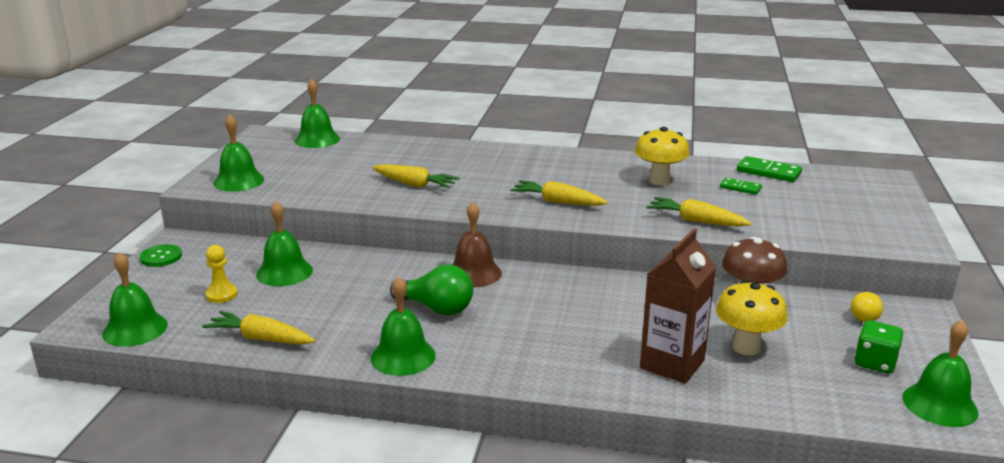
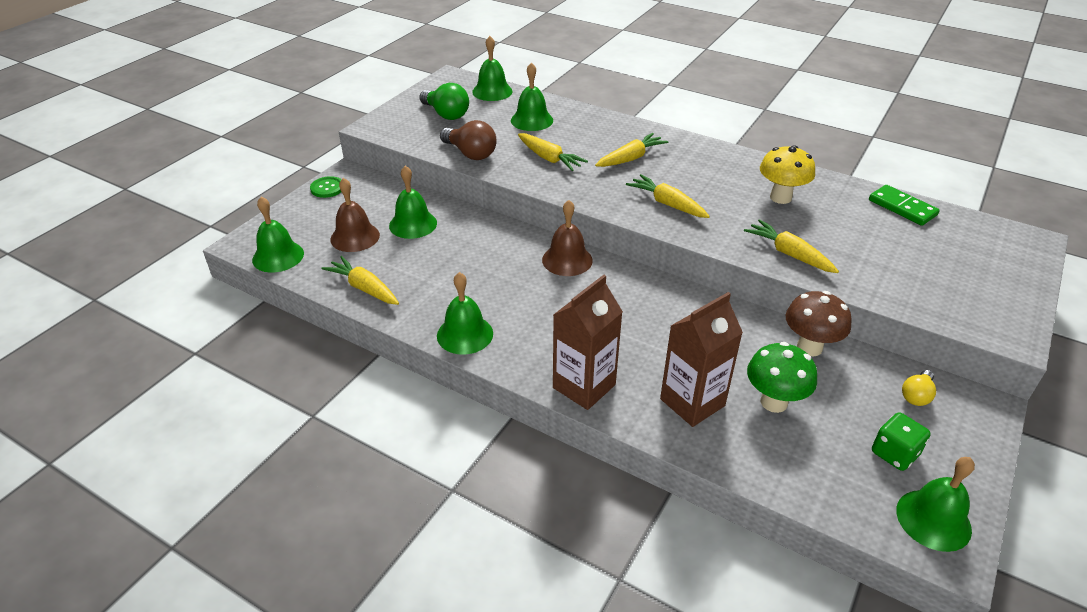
camera: 20 degrees right, 15 degrees up
yellow pawn [206,245,238,303] -> brown bell [330,178,380,252]
green bell [213,115,264,192] -> green bell moved to [511,62,553,131]
green light bulb [390,265,473,315] -> green light bulb moved to [419,83,469,120]
yellow mushroom [716,280,788,356] -> green mushroom [747,342,817,413]
green domino [720,178,762,195] -> none
none -> brown light bulb [440,120,497,160]
none -> brown carton [553,275,623,410]
none -> yellow carrot [595,133,668,167]

